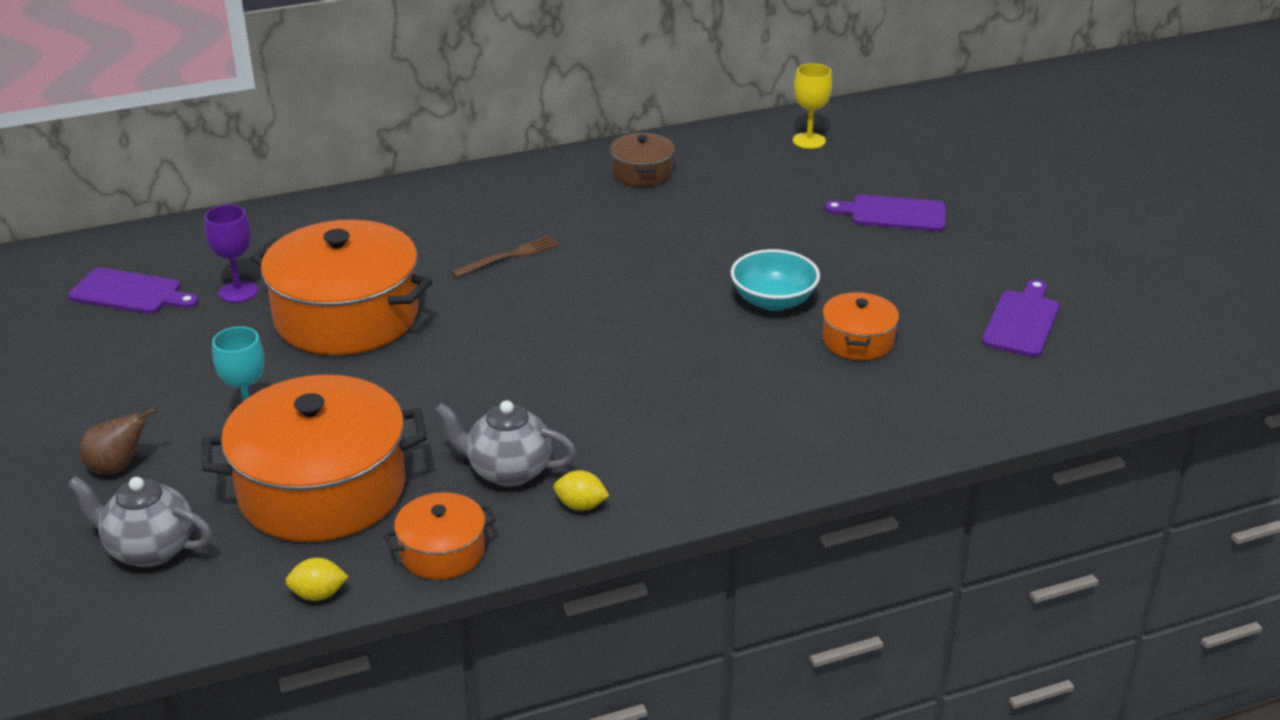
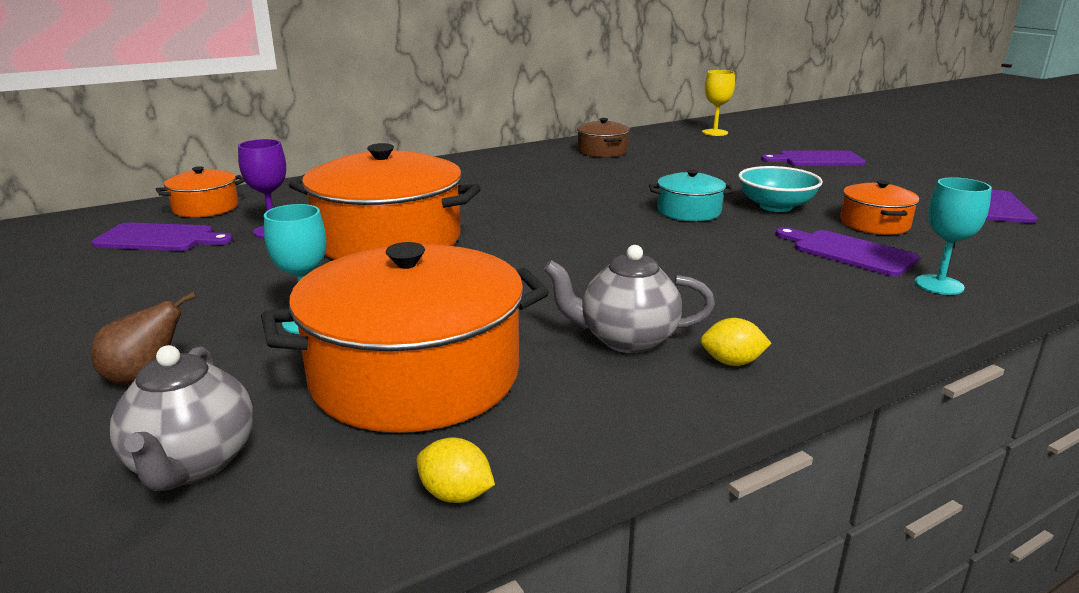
camera: 10 degrees left, 10 degrees down
grey teapot [67,476,212,567] -> grey teapot turned 105 degrees counterclockwise [110,345,254,491]
yellow lemon [285,558,349,601] -> yellow lemon turned 45 degrees clockwise [416,437,495,503]
orange pot [384,492,496,580] -> orange pot moved to [156,166,245,218]
brown fork [451,235,560,278] -> none
none -> turquoise pot [649,170,734,221]
none -> purple cutting board [776,227,919,276]
none -> turquoise goblet [915,177,992,295]

